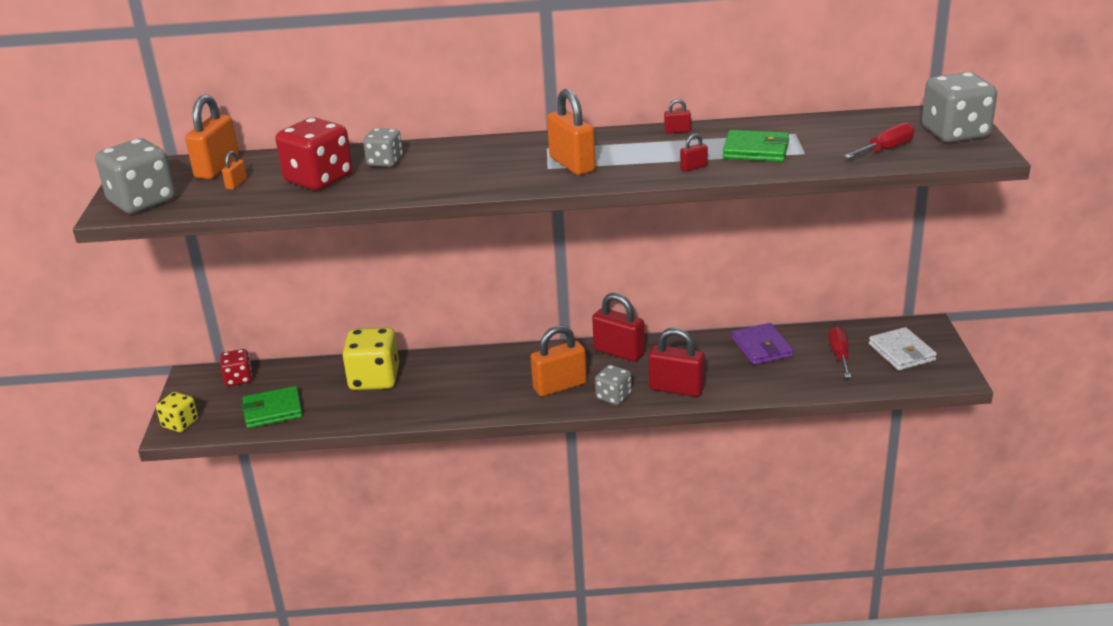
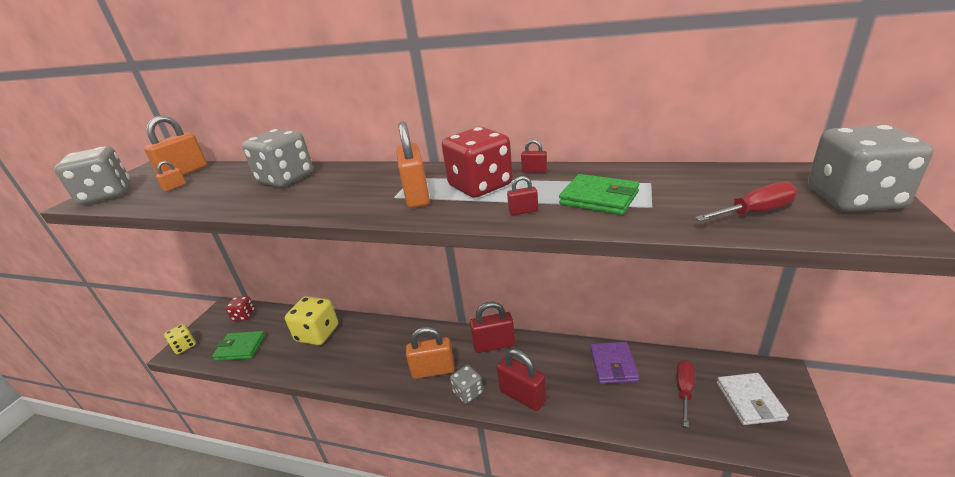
camera: 20 degrees right, 0 degrees up
red dice [275,117,353,190] -> red dice moved to [442,127,513,198]
grey dice [363,128,403,167] -> grey dice [242,129,313,187], size x1.74
red padlock [592,293,645,362] -> red padlock turned 60 degrees counterclockwise [470,302,515,353]

